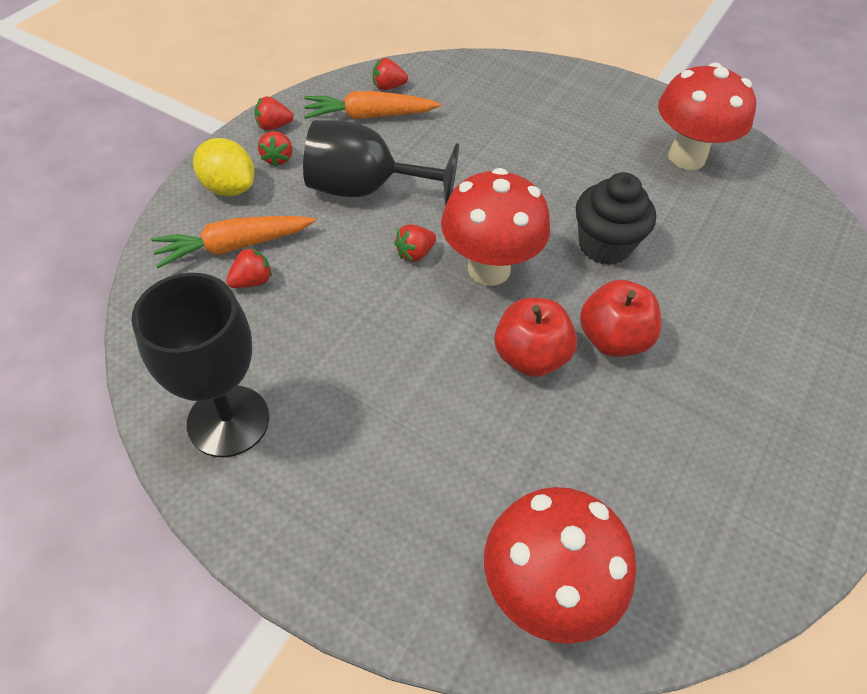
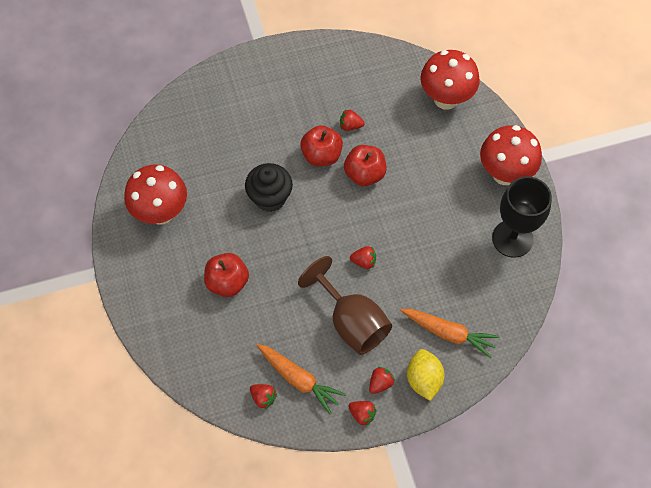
camera: 135 degrees left, 10 degrees up
red strawberry [226,247,272,288] -> red strawberry moved to [340,109,365,131]
black goblet [303,120,459,206] -> brown goblet [298,256,392,355]
red mushroom [441,168,550,286] -> red mushroom moved to [480,125,542,185]
none -> red apple [204,253,249,297]

